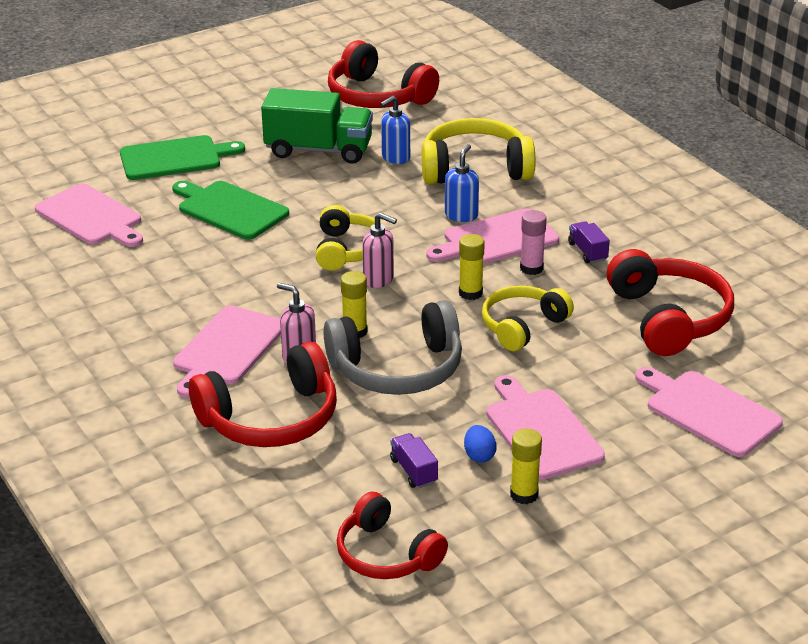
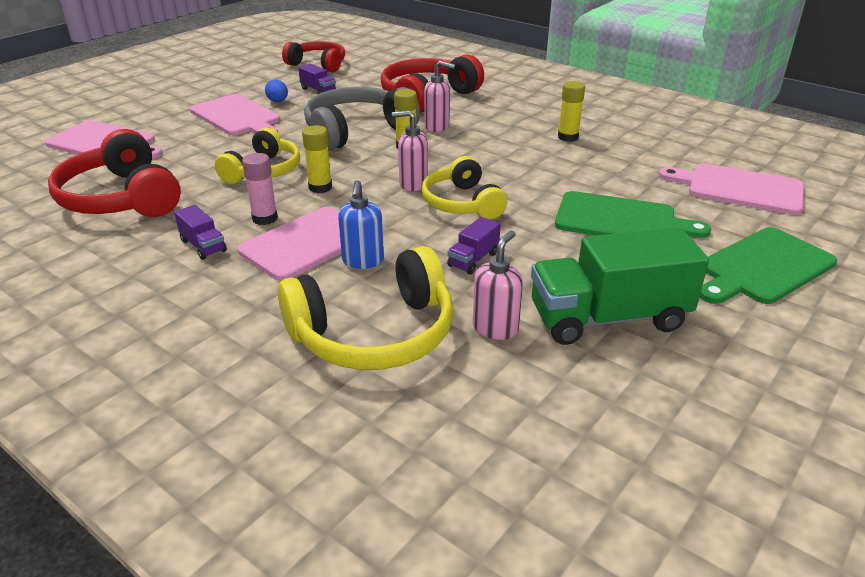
camera: 160 degrees right, 0 degrees up
pink cutting board [173,305,281,398] -> none
red headphones [328,40,439,108] -> none
blue soap dispenser [380,96,410,164] -> pink soap dispenser [473,230,523,340]
yellow glue stick [510,429,542,504] -> yellow glue stick moved to [558,81,585,142]
none -> purple truck [447,217,501,275]

